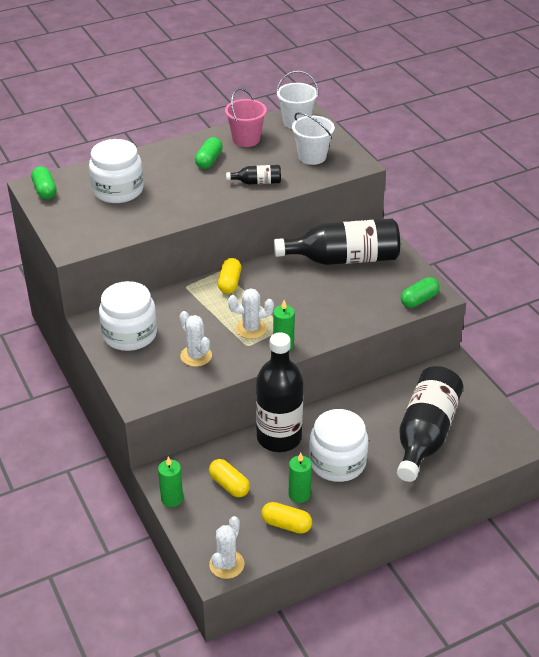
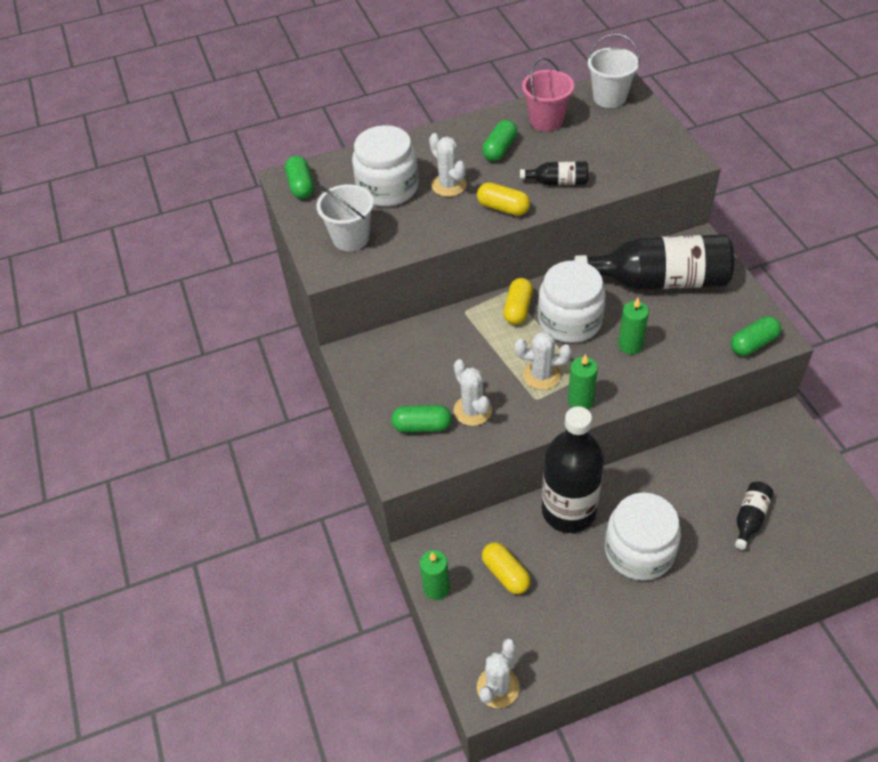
camera: 10 degrees right, 10 degrees up
white jar [99,281,157,351] -> white jar moved to [538,261,606,343]
yellow capsule [261,502,312,534] -> yellow capsule moved to [477,182,530,216]
green candle [289,453,312,503] -> green candle moved to [618,298,649,354]
white bucket [292,112,335,165] -> white bucket moved to [317,184,374,251]
black bottle [397,366,463,482] -> black bottle [735,481,773,550], size x0.44
none -> green capsule [391,405,452,433]
none -> white cactus [429,133,467,197]

